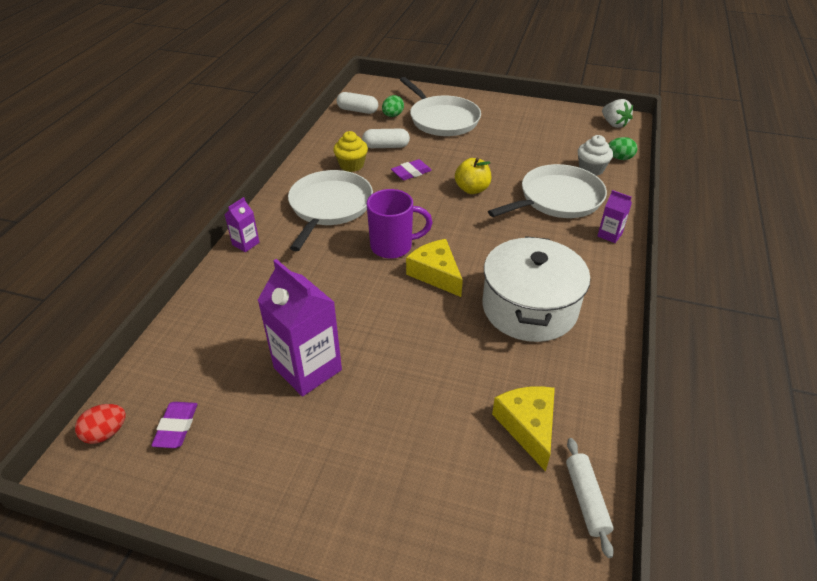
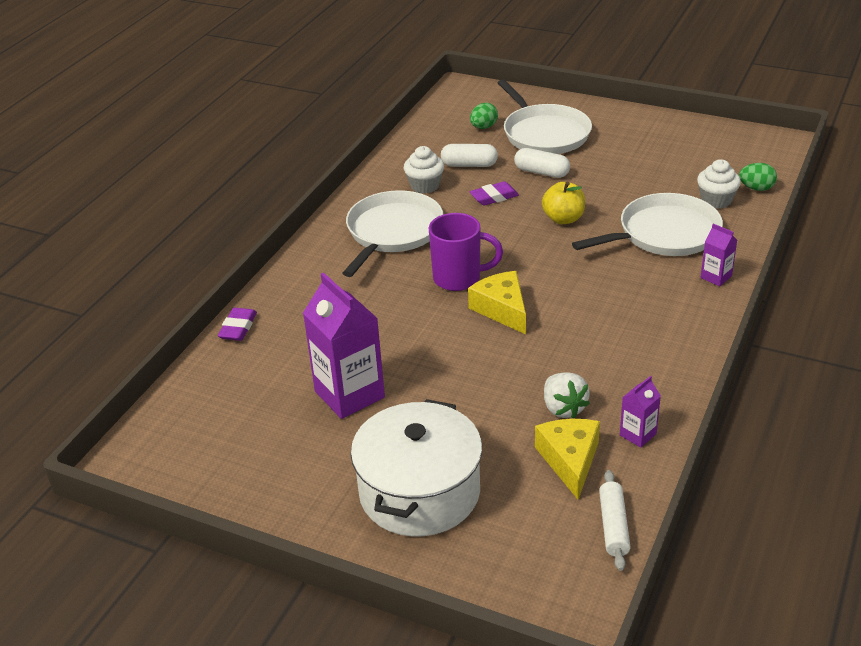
camera: 10 degrees right, 5 degrees down
red egg [75,404,126,444] -> none
purple eraser [151,402,197,448] -> purple eraser moved to [218,308,257,341]
purple carton [225,197,260,252] -> purple carton moved to [620,376,661,448]
yellow cupcake [333,131,368,172] -> white cupcake [404,146,444,194]
white capsule [337,92,378,114] -> white capsule moved to [514,148,570,178]
white pot [483,236,590,342] -> white pot moved to [351,399,482,537]
white strawberry [602,99,633,128] -> white strawberry moved to [544,372,590,419]

